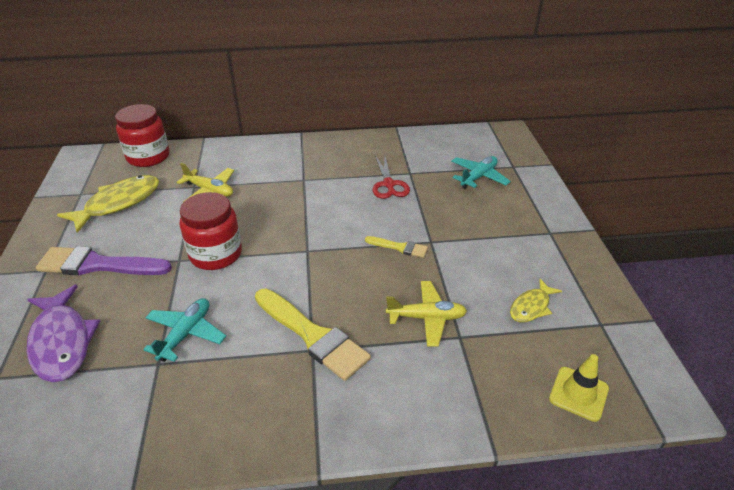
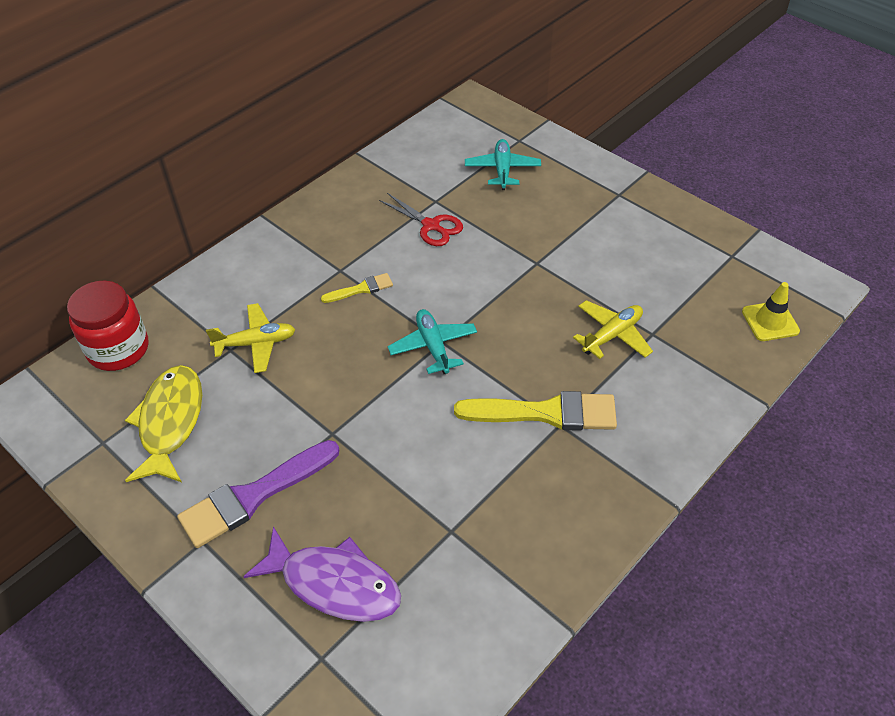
camera: 40 degrees left, 10 degrees up
turquoise plane [143,298,226,362] -> turquoise plane moved to [388,309,477,374]
red jar [180,192,242,270] -> none
yellow brush [365,236,428,258] -> yellow brush moved to [321,273,393,303]
yellow fish [510,279,562,322] -> none

